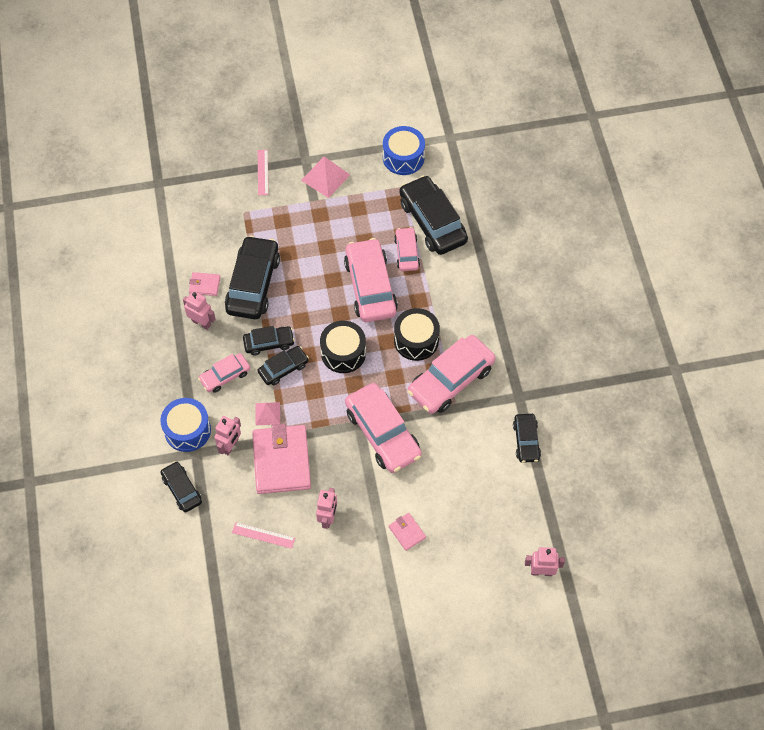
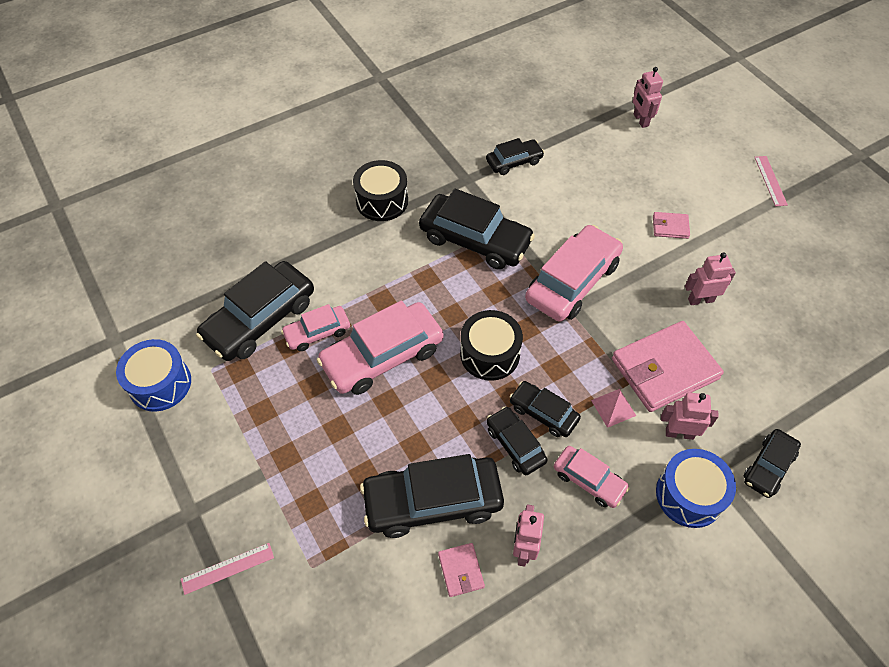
camera: 110 degrees left, 5 degrees down
pink ruler [232,522,295,549] -> pink ruler moved to [754,156,788,206]
pink pyramid [301,156,350,198] -> none
pink wallet [389,513,426,551] -> pink wallet turned 60 degrees clockwise [653,212,690,239]
black drum [394,308,440,361] -> black drum moved to [353,160,408,221]
pink car [408,335,496,414] -> black car [419,188,535,270]

